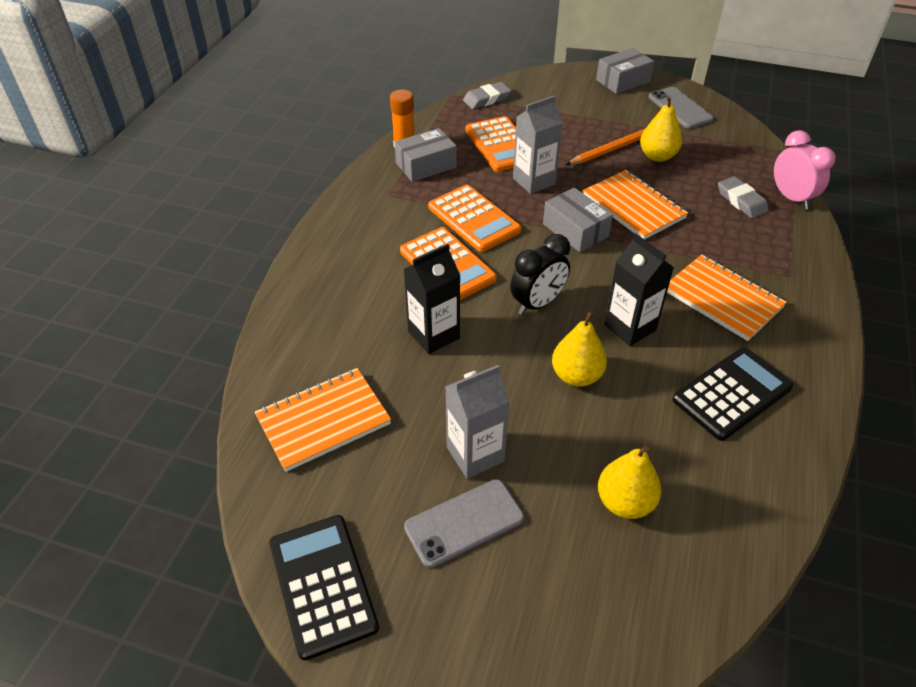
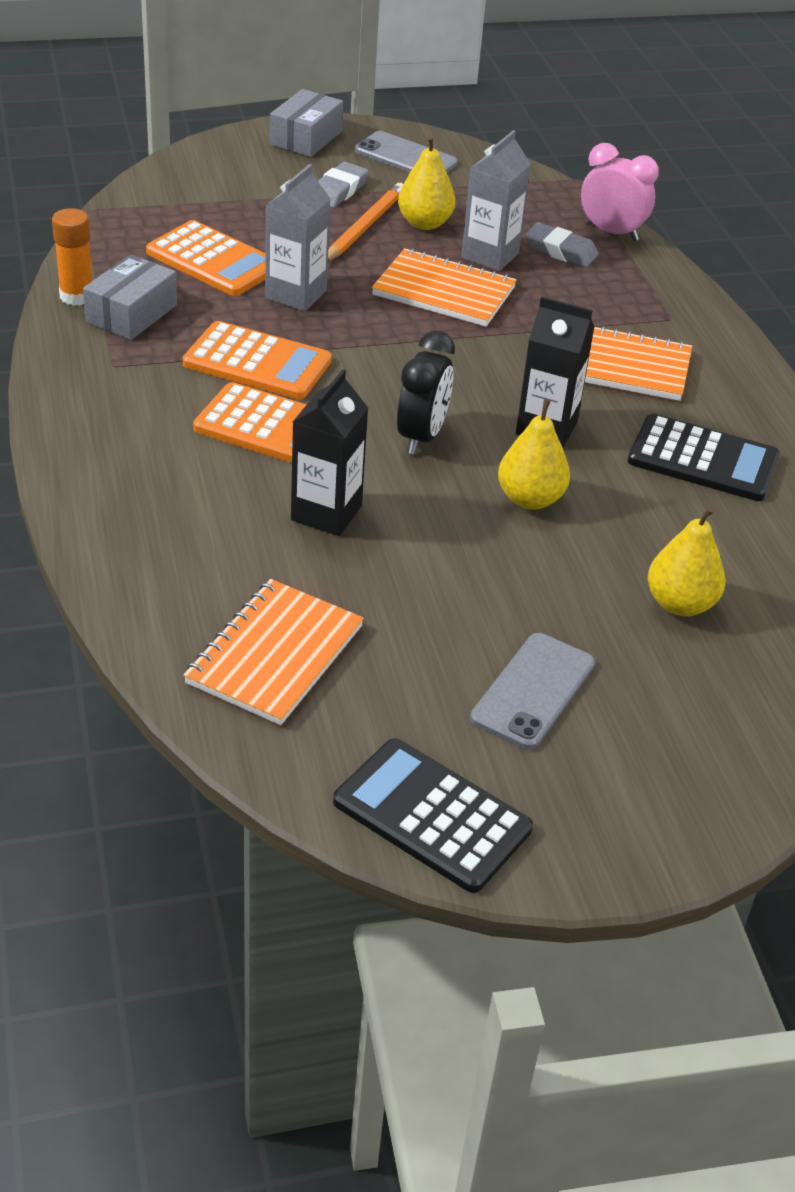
camera: 35 degrees left, 5 degrees down
grey carton [445,365,510,479] -> grey carton moved to [461,130,531,271]
grey eraser [463,82,511,109] -> grey eraser moved to [318,162,369,208]
grey box [543,188,613,252] -> none
black calculator [672,347,794,441] -> black calculator turned 90 degrees clockwise [628,414,780,501]

